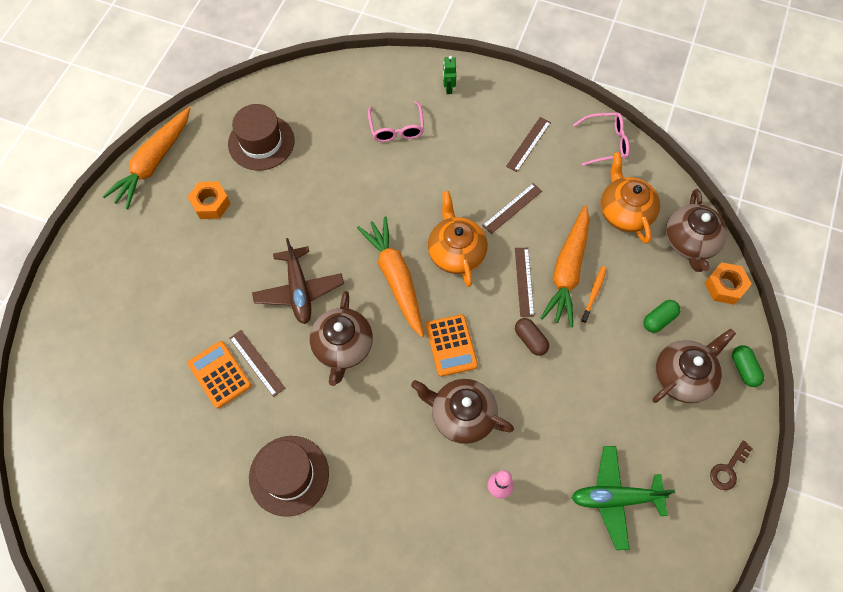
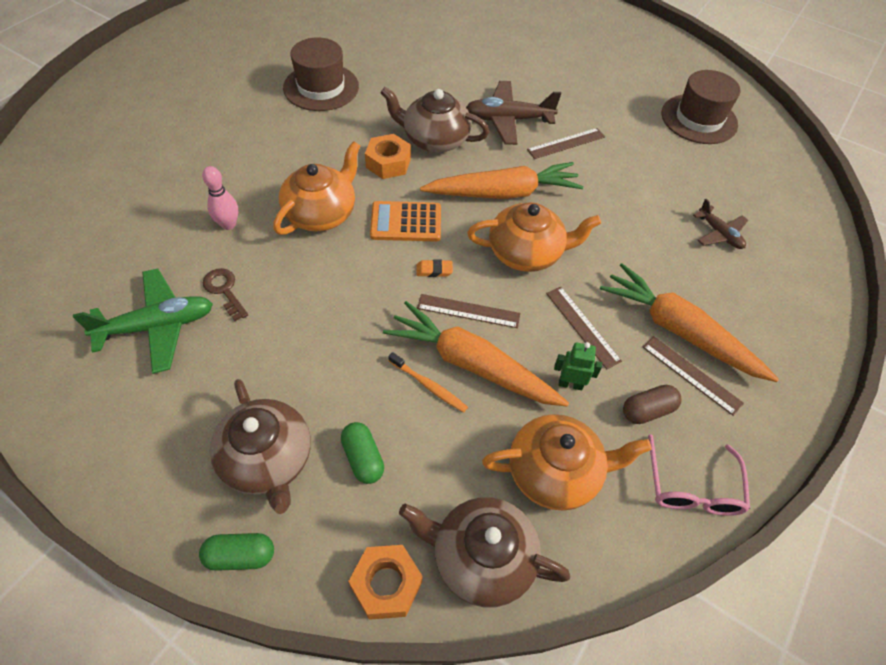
camera: 100 degrees right, 10 degrees down
orange carrot [102,107,190,209] -> orange carrot moved to [600,263,779,382]
orange calculator [187,341,252,409] -> none
orange nut [188,181,231,219] -> orange nut moved to [365,134,411,179]
brown ruler [229,330,285,397] -> brown ruler moved to [527,128,605,159]
pink glasses [368,101,424,142] -> brown plane [693,199,748,249]
brown teapot [411,379,514,444] -> orange teapot [273,141,360,235]
green robot [443,56,456,94] -> green robot moved to [554,342,602,390]
brown capsule [515,318,549,356] -> brown capsule moved to [623,385,682,424]
green plane [572,446,675,550] -> green plane turned 60 degrees clockwise [73,269,213,374]
brown key [710,441,753,490] -> brown key moved to [203,268,248,321]
none -> orange eraser [416,259,453,277]

